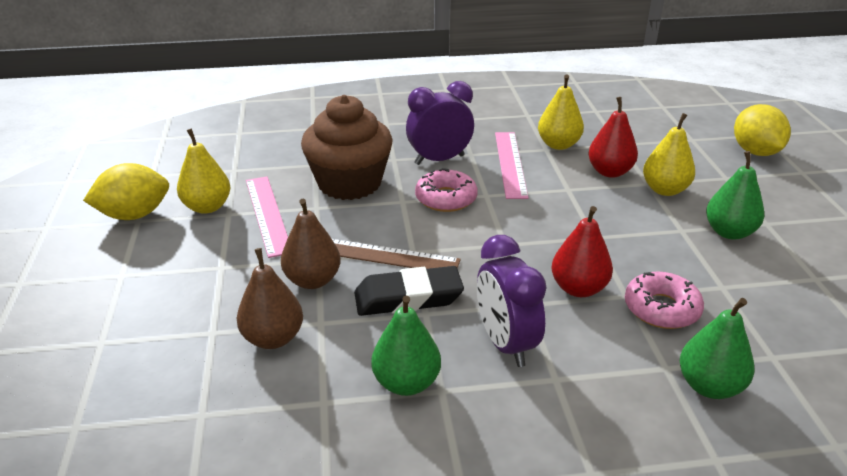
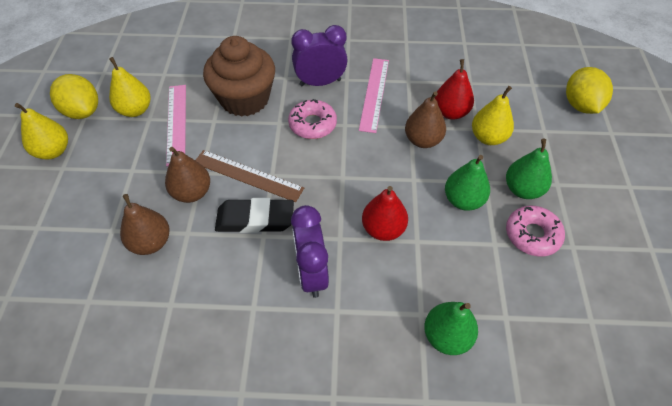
camera: 10 degrees right, 20 degrees up
yellow lemon [83,163,169,220] -> yellow lemon turned 60 degrees clockwise [50,74,98,119]
green pear [371,296,441,396] -> green pear moved to [445,155,490,211]
yellow pear [538,75,584,150] -> yellow pear moved to [15,103,68,159]
pink donut [625,272,704,329] -> pink donut moved to [506,206,565,257]
none -> brown pear [405,91,446,148]

